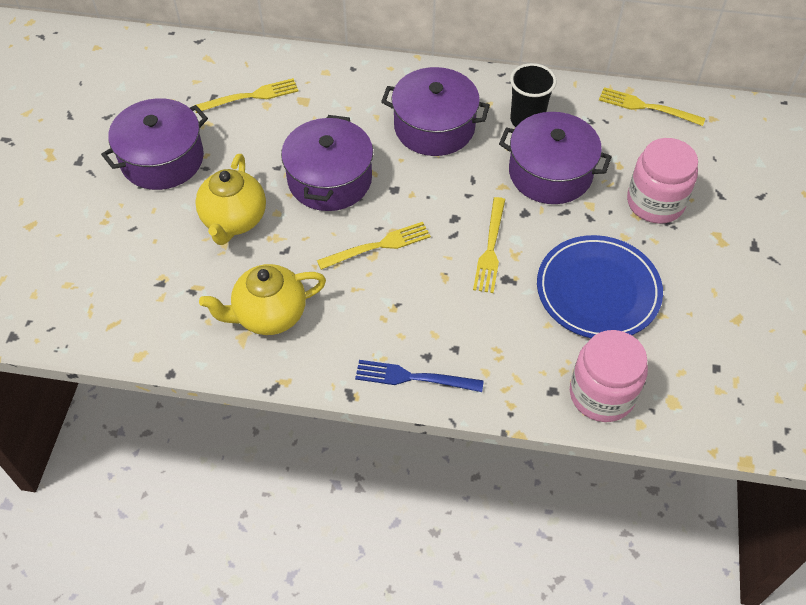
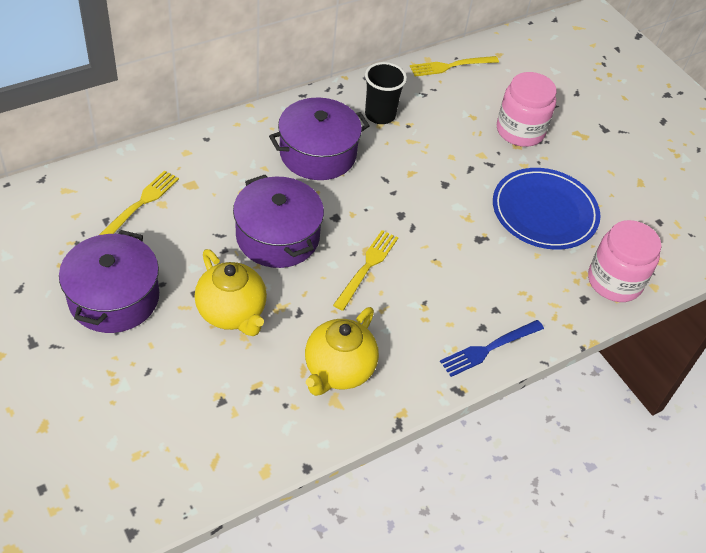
camera: 45 degrees left, 5 degrees down
yellow fork [473,197,505,293] -> none
purple pot [499,112,612,204] -> none

